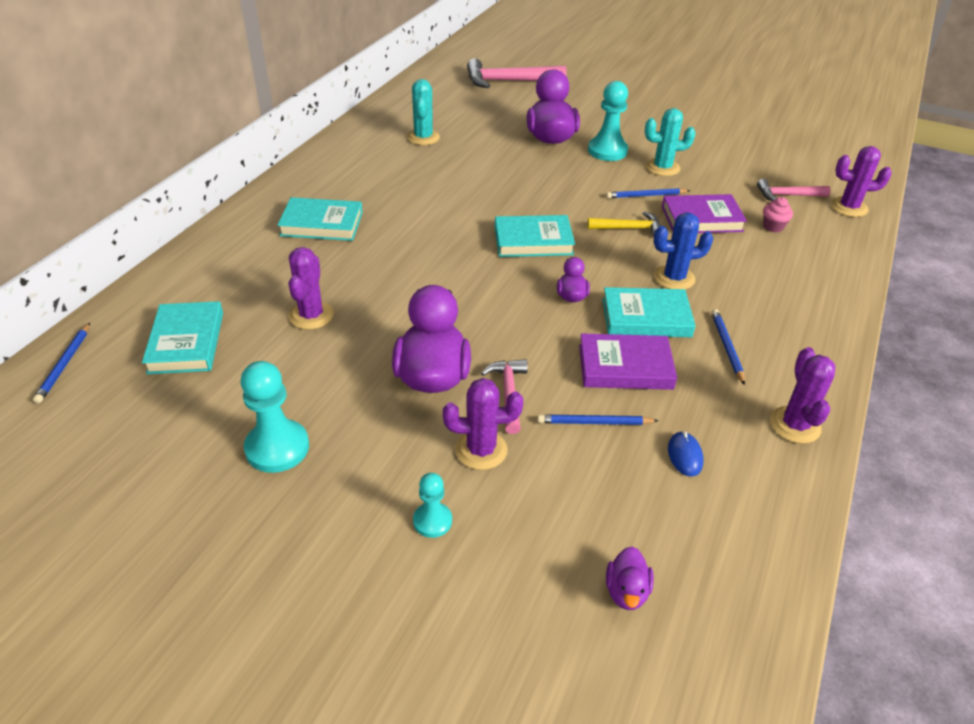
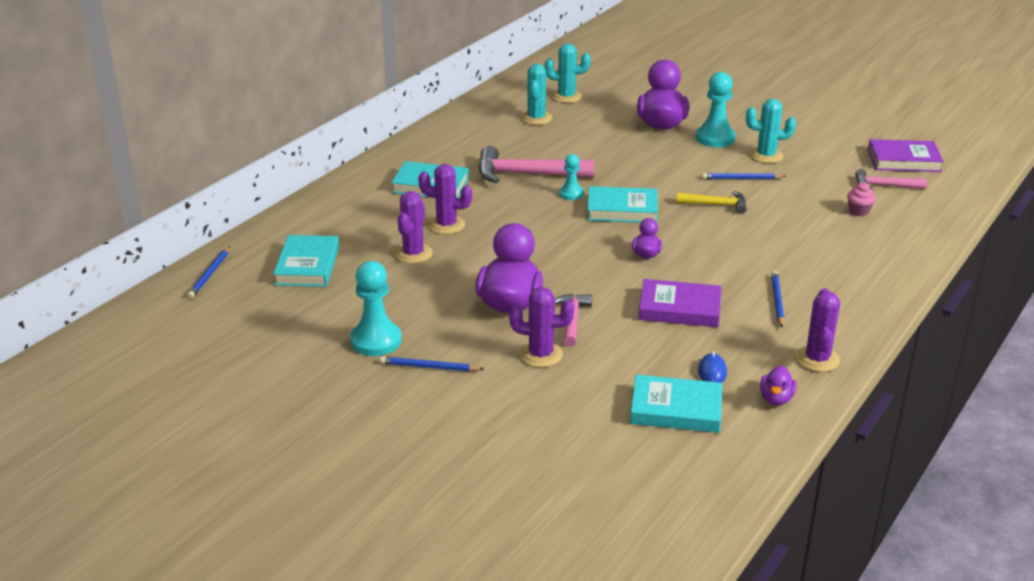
camera: 10 degrees right, 10 degrees down
turquoise pawn [413,473,452,538] -> turquoise pawn moved to [559,154,584,200]
pink hammer [467,58,567,88] -> pink hammer moved to [479,146,595,183]
blue pencil [537,414,659,425] -> blue pencil moved to [379,356,484,372]
turquoise book [602,287,696,337] -> turquoise book moved to [630,375,722,433]
purple duck [606,546,654,610] -> purple duck moved to [760,366,796,405]
blue cactus [654,213,713,290] -> none
purple book [662,194,747,233] -> purple book moved to [868,139,944,172]
purple cactus [831,146,892,217] -> purple cactus moved to [418,164,472,234]
none -> turquoise cactus [545,43,591,103]

